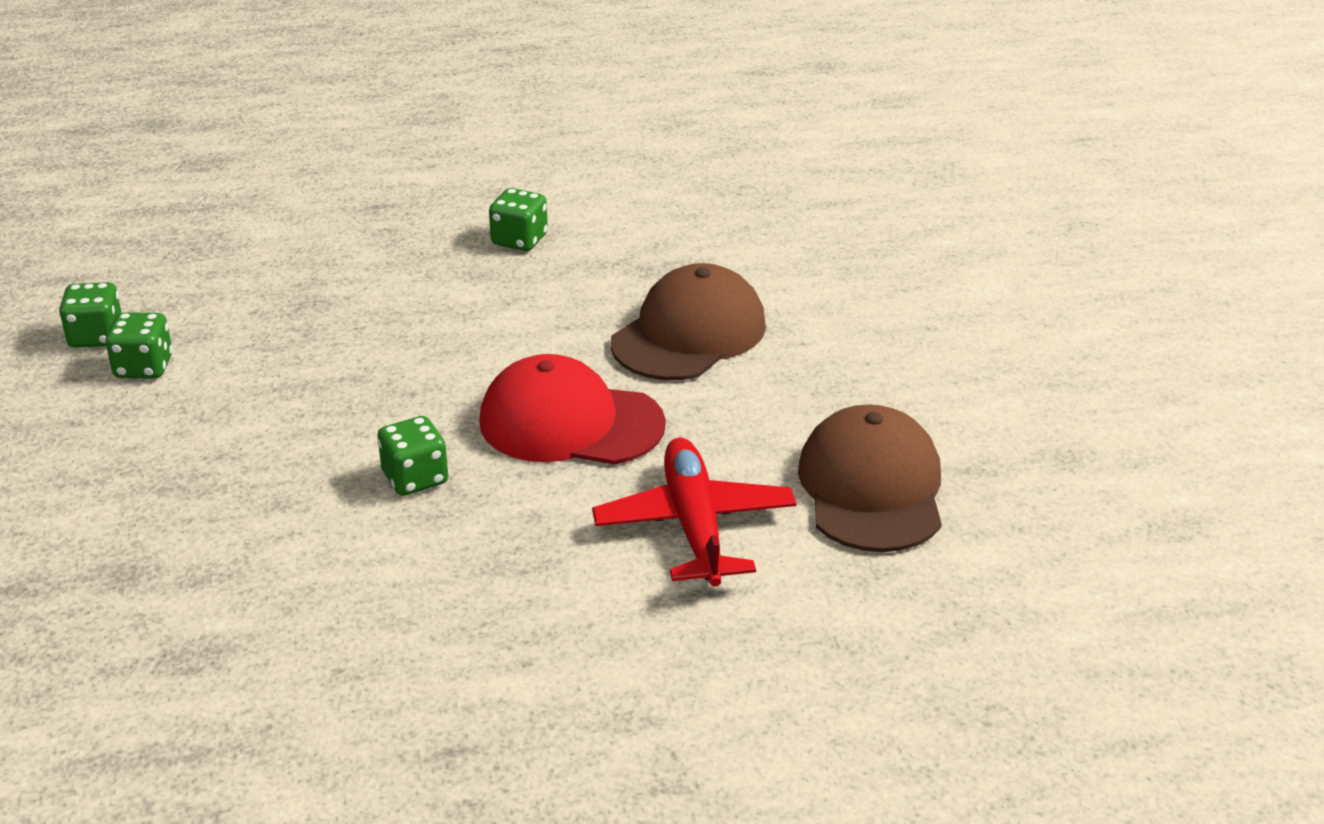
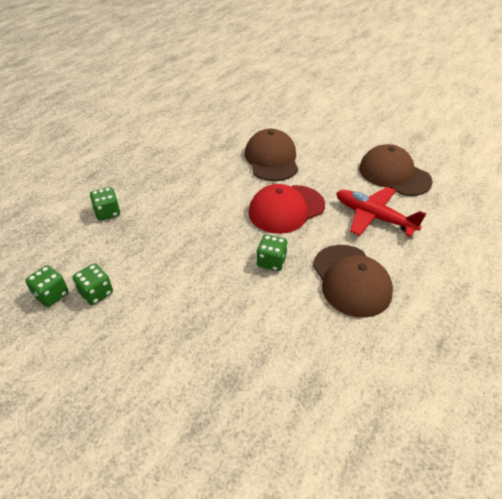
camera: 45 degrees left, 10 degrees up
green dice [489,188,548,251] -> green dice moved to [90,187,120,221]
none -> brown cap [313,245,393,318]

